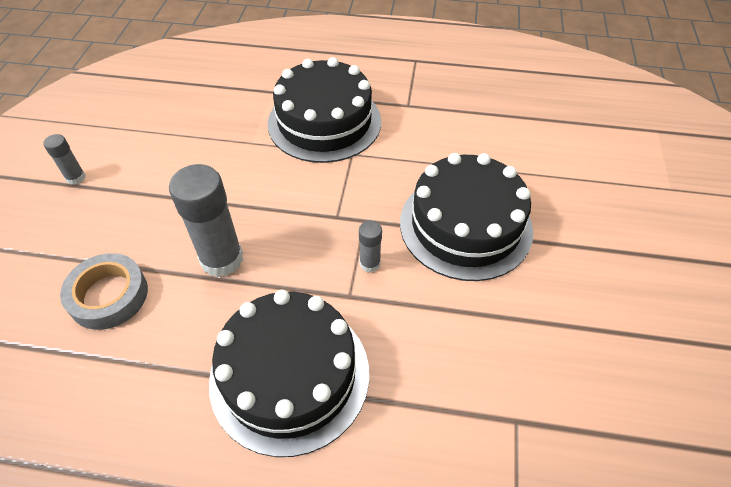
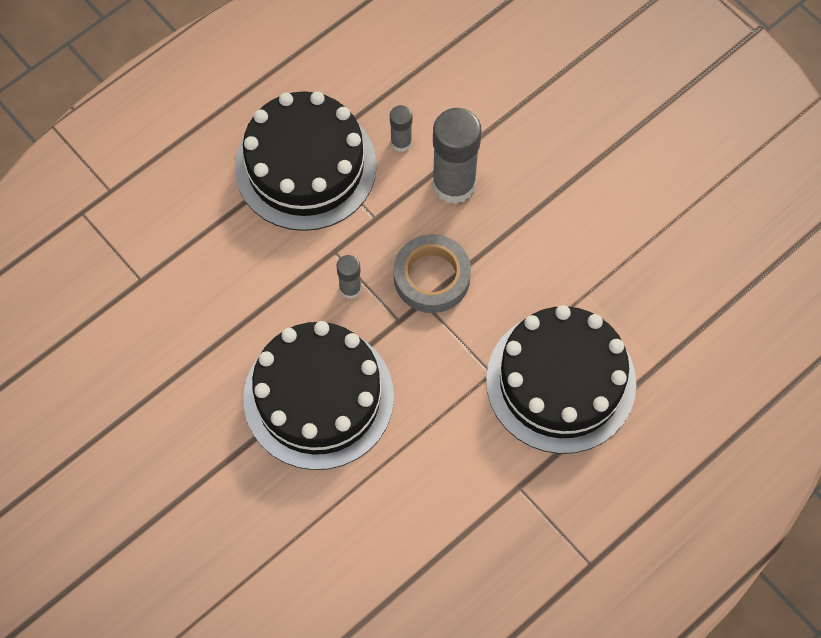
camera: 130 degrees right, 15 degrees up
grey glue stick [43,134,86,185] -> grey glue stick moved to [390,105,412,152]
grey tape [60,253,148,330] -> grey tape moved to [394,234,471,313]

